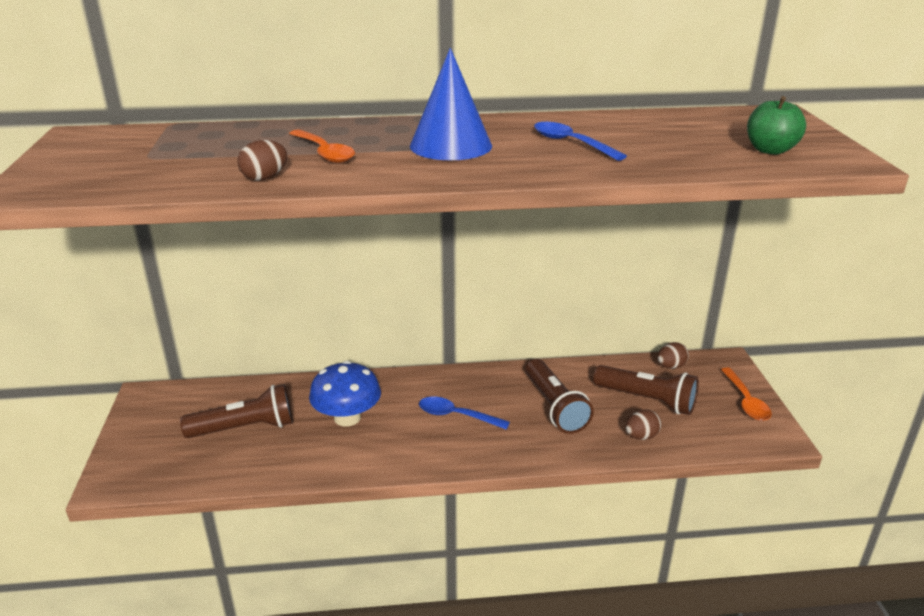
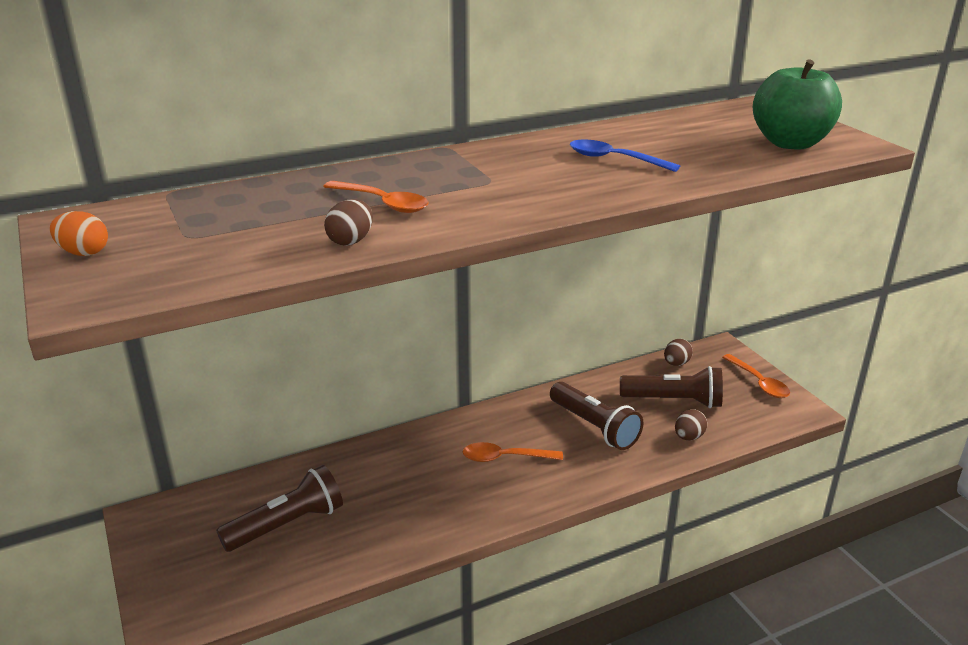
camera: 20 degrees left, 0 degrees up
blue mushroom [309,361,381,427] -> none
blue cone [410,48,492,160] -> none
blue spoon [419,397,510,430] -> orange spoon [463,442,563,462]
green apple [747,96,806,155] -> green apple [753,59,842,150], size x1.61
none -> orange egg [50,211,108,256]

